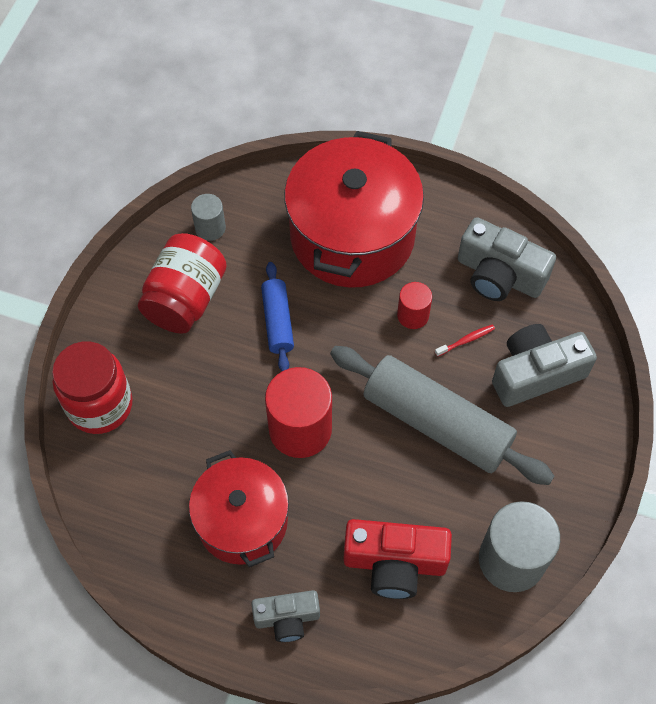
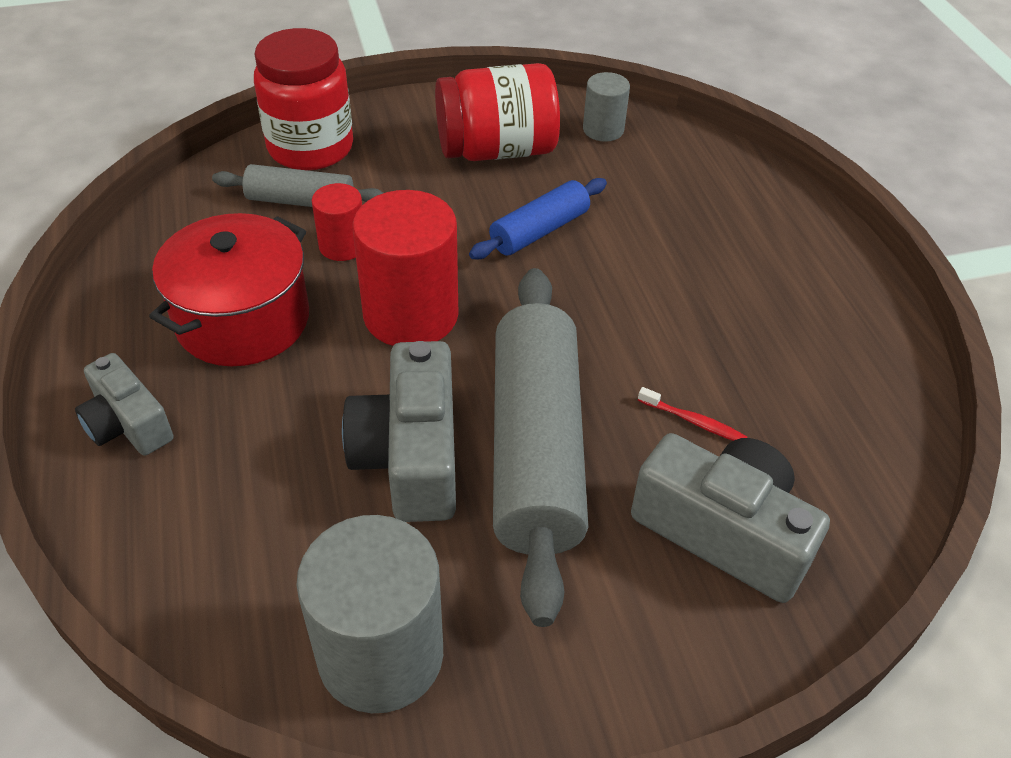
camera: 55 degrees right, 15 degrees down
red pot [284,131,424,288] -> none
red camera [343,519,452,599] -> none
red cylinder [397,282,432,329] -> red cylinder moved to [312,183,362,261]
grey camera [458,217,556,301] -> grey camera moved to [342,341,456,522]
none -> grey rolling pin [212,164,383,207]

